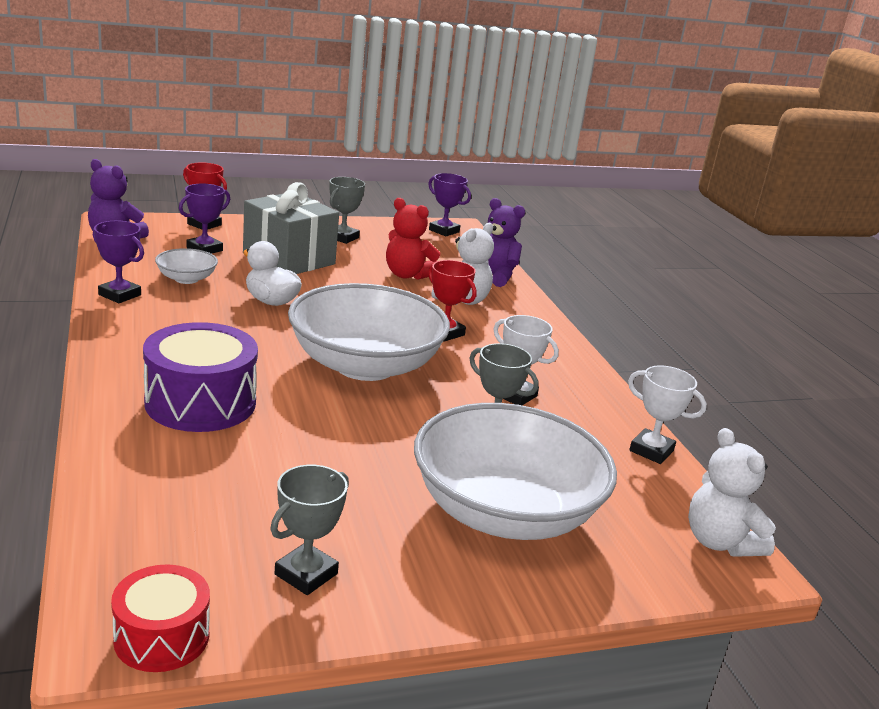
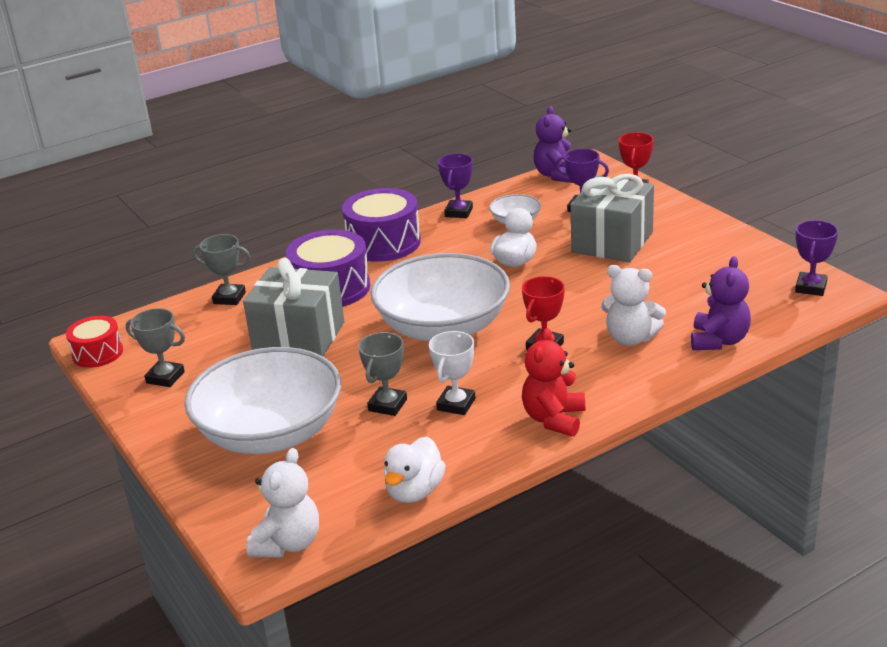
camera: 80 degrees right, 5 degrees up
grey trophy [329,177,365,244] -> grey trophy moved to [193,234,251,305]
red teddy bear [386,198,440,280] -> red teddy bear moved to [522,328,585,437]
white trophy [628,365,707,464] -> white duck [384,437,446,503]
white teddy bear [688,428,776,557] -> white teddy bear turned 150 degrees clockwise [246,448,319,557]
none -> grey gift [243,258,344,356]
none -> purple drum [342,188,421,262]

